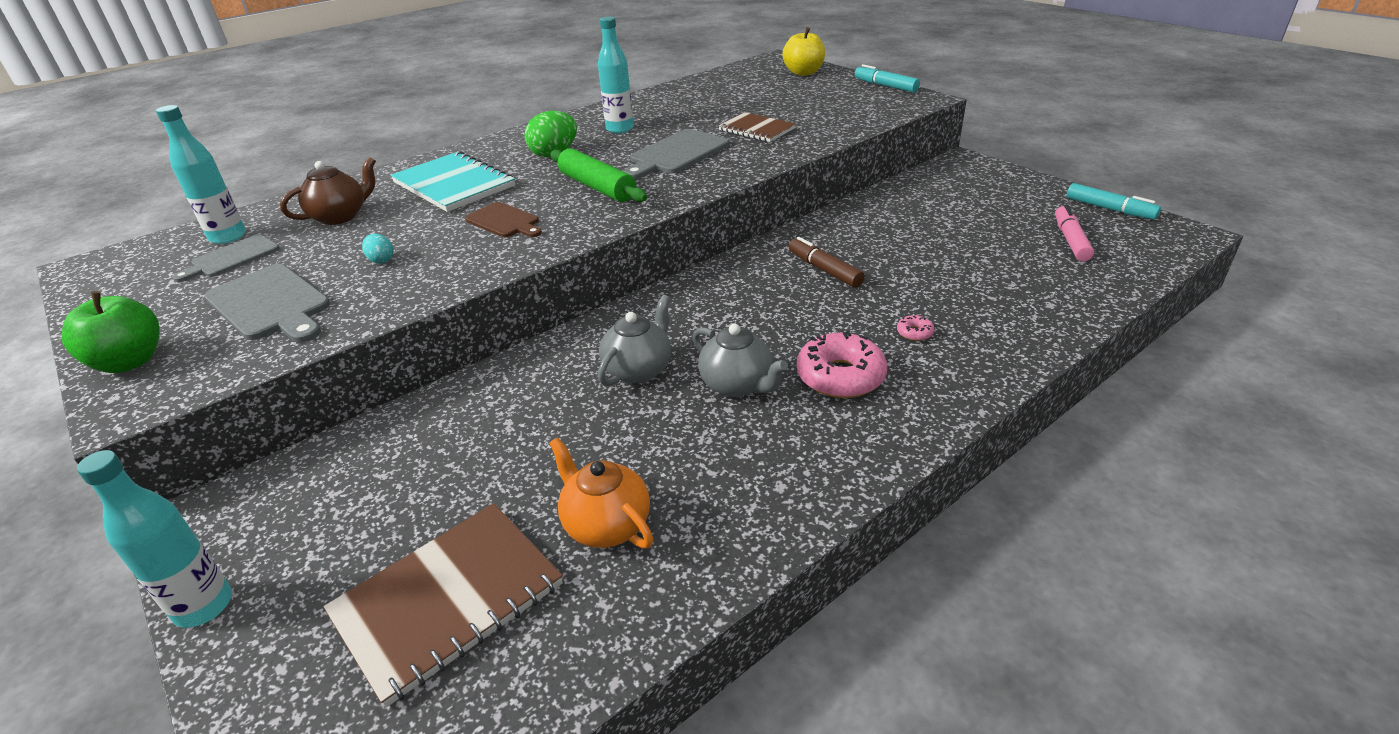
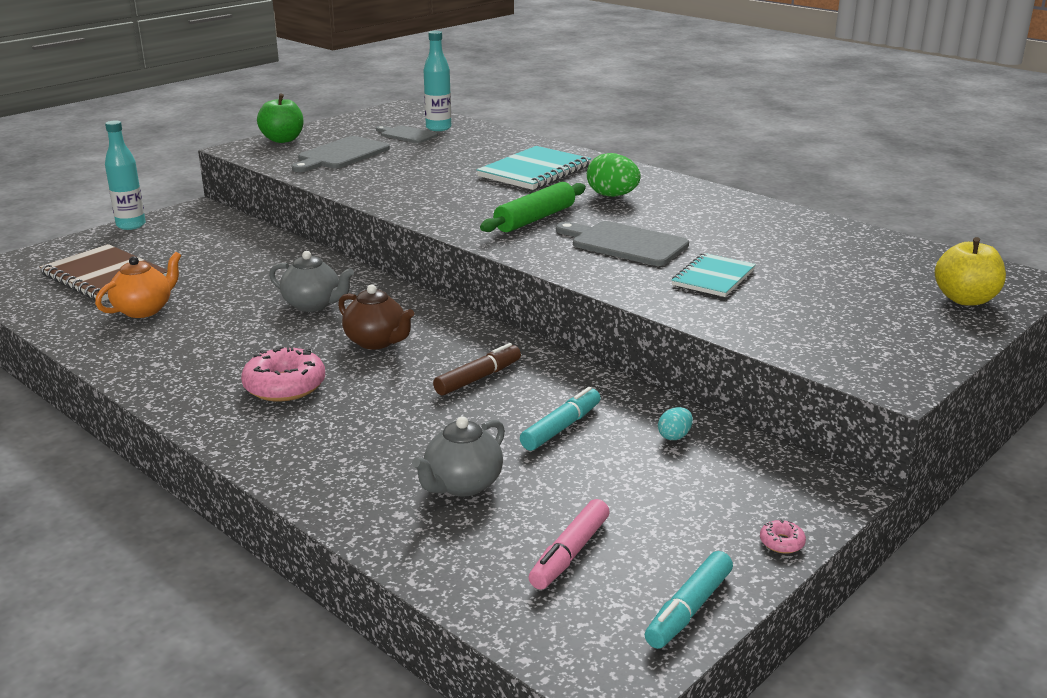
camera: 80 degrees right, 10 degrees down
brown teapot [280,157,376,225] -> brown teapot moved to [338,284,414,350]
turquoise egg [362,234,394,264] -> turquoise egg moved to [658,407,693,440]
brown cutting board [465,202,542,237] -> none
turquoise bottle [598,16,634,133] -> none
grey teapot [693,324,788,397] -> grey teapot moved to [412,416,505,497]
brown notebook [718,112,796,142] -> turquoise notebook [672,253,756,297]
turquoise marker [855,64,920,92] -> turquoise marker moved to [520,387,601,451]
pink donut [897,315,934,341] -> pink donut moved to [760,519,806,554]
pink marker [1055,204,1094,262] -> pink marker turned 120 degrees clockwise [528,499,610,590]

